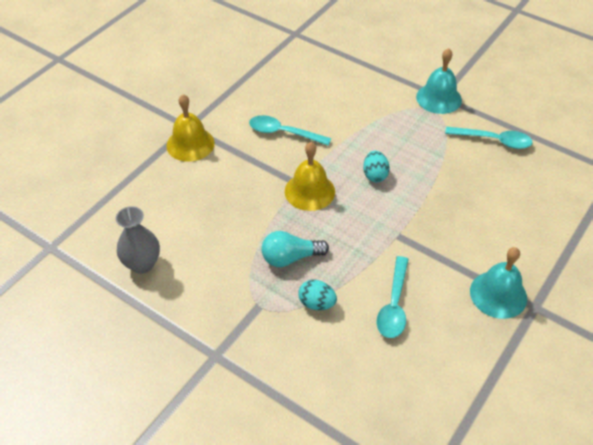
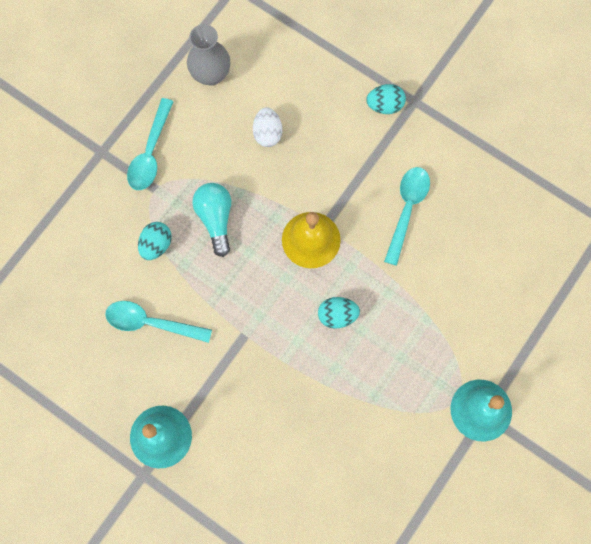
camera: 90 degrees right, 25 degrees up
yellow bell [166,94,215,162] -> turquoise egg [366,84,406,114]
turquoise spoon [445,127,533,149] -> turquoise spoon moved to [127,98,174,190]
none -> white egg [253,107,282,147]

